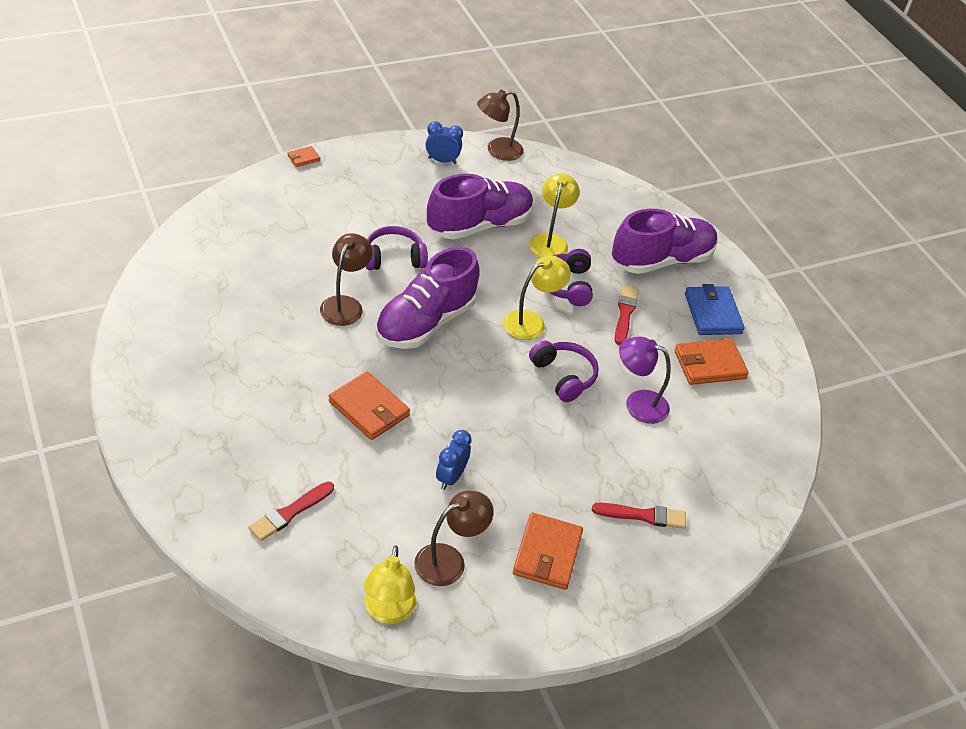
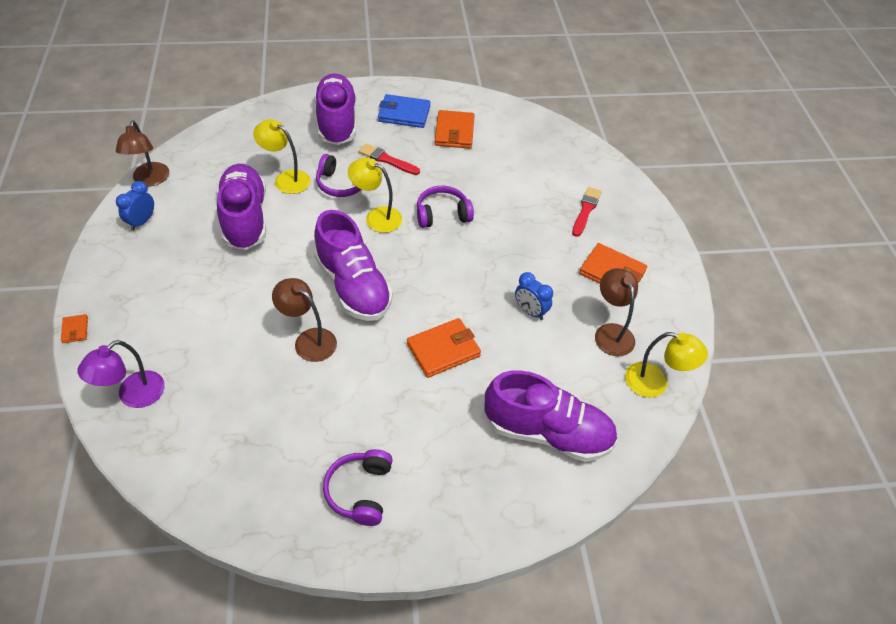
camera: 70 degrees left, 5 degrees up
red brush [249,482,334,541] -> purple shoe [485,370,618,462]
purple headphones [366,226,428,270] -> purple headphones moved to [323,449,393,526]
yellow lamp [503,255,571,340] -> yellow lamp turned 45 degrees counterclockwise [348,157,402,233]
purple lamp [619,337,671,424] -> purple lamp moved to [77,340,165,408]

